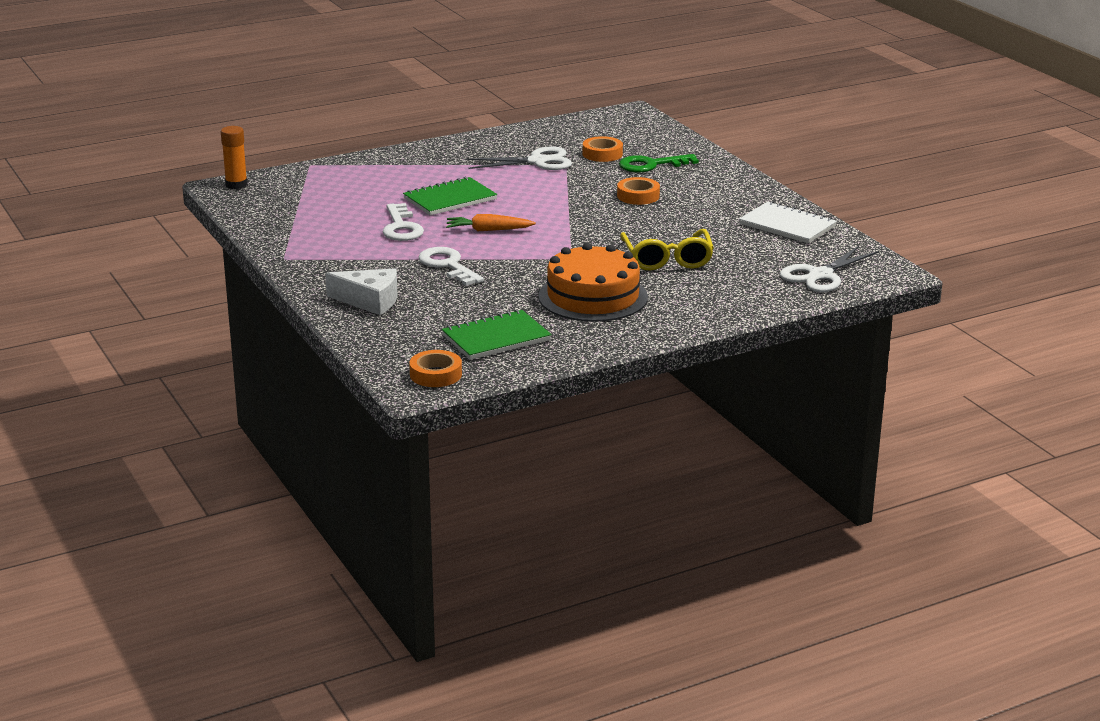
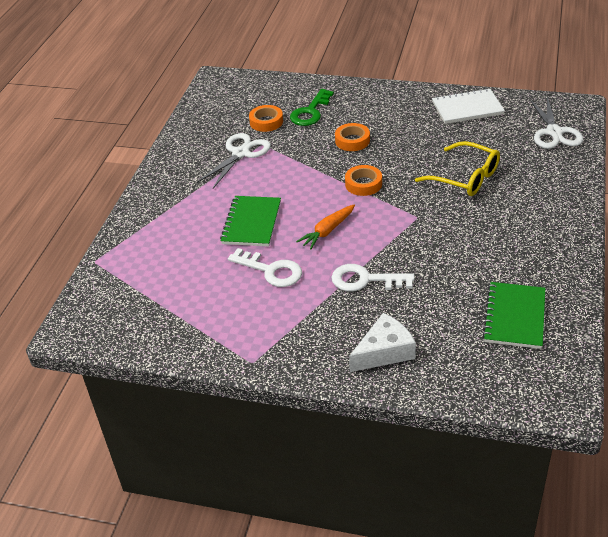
camera: 45 degrees left, 15 degrees up
orange glue stick [221,126,248,189] -> none
orange tape [409,350,462,387] -> orange tape moved to [345,165,382,196]
orange cake [538,243,648,322] -> none

